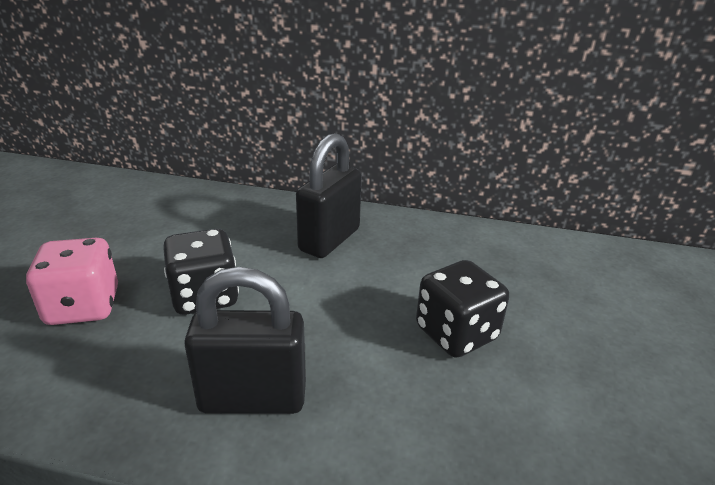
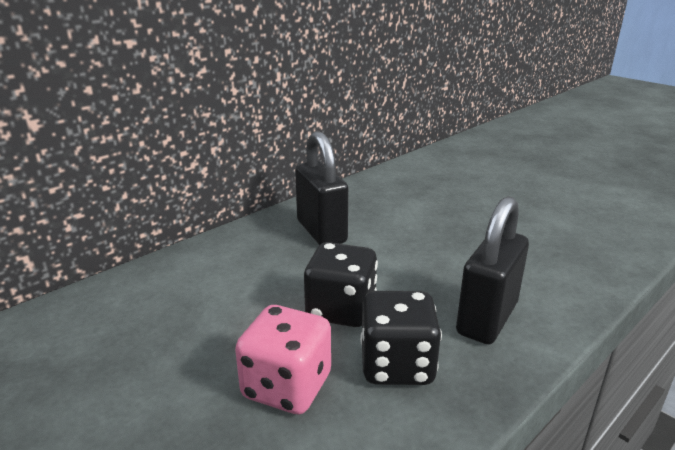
camera: 55 degrees left, 5 degrees down
black dice [416,260,509,358] -> black dice moved to [360,291,442,385]

